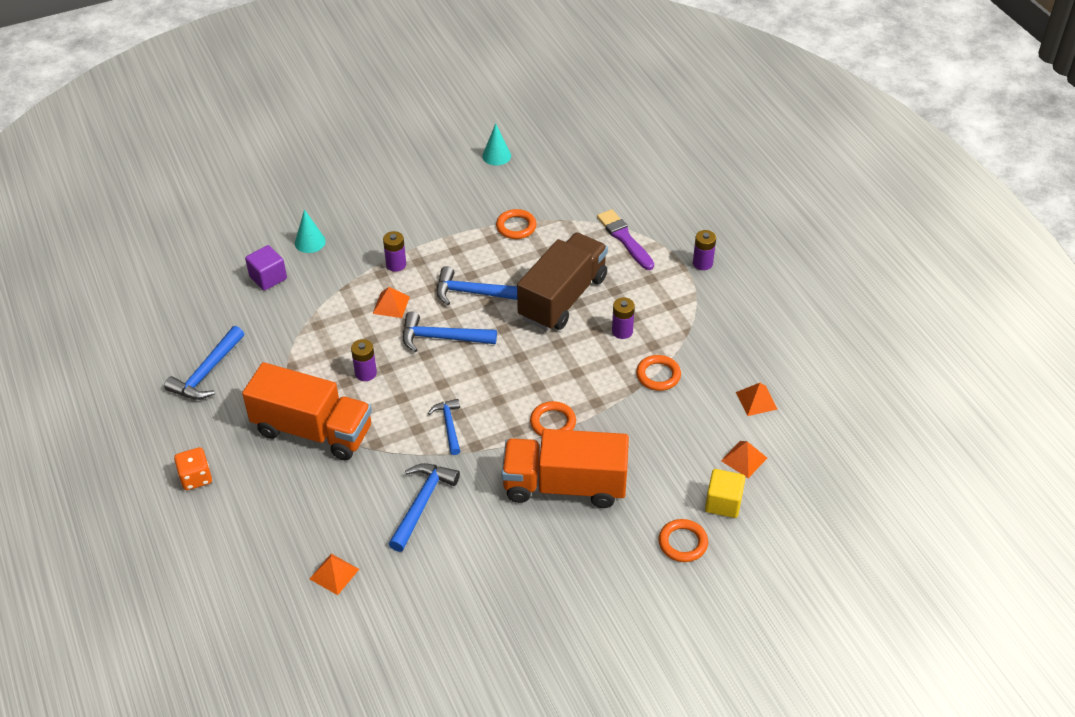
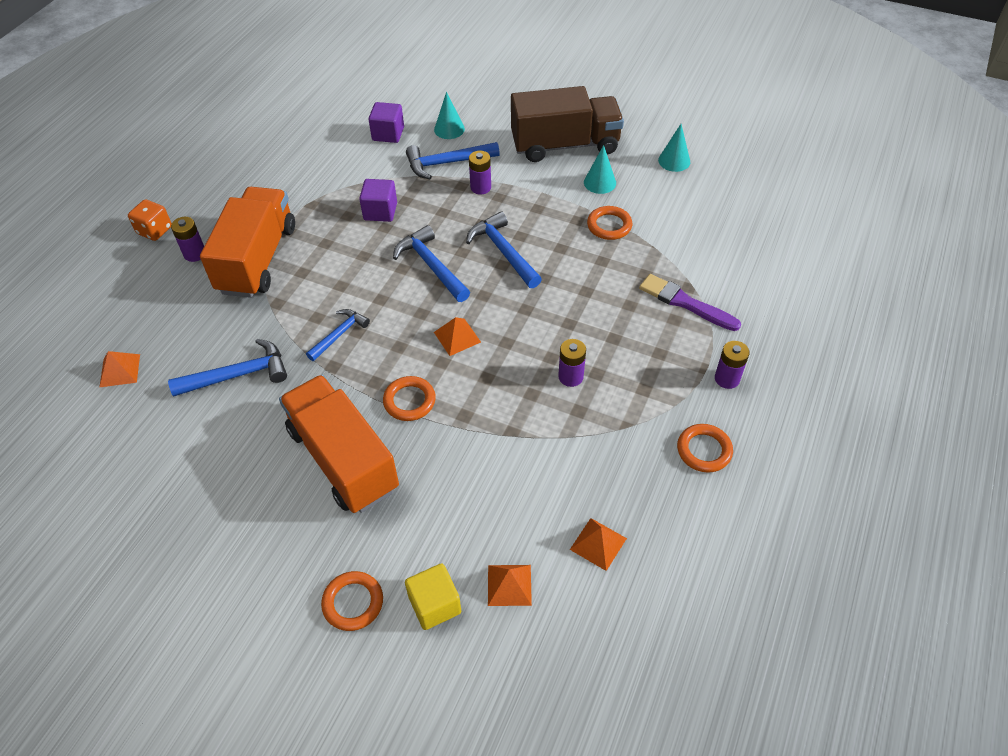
camera: 50 degrees right, 5 degrees up
blue hammer [164,326,244,400] -> blue hammer moved to [406,142,500,179]
orange truck [242,362,372,460] -> orange truck turned 150 degrees counterclockwise [200,187,295,298]
purple battery [351,339,377,381] -> purple battery moved to [171,217,204,262]
orange pyramid [373,287,410,318] -> orange pyramid moved to [434,317,481,356]
brown truck [517,233,608,331] -> brown truck moved to [511,86,624,162]
purple brush [597,209,654,270] -> purple brush turned 75 degrees counterclockwise [639,274,741,331]
orange ring [636,355,681,391] -> orange ring moved to [677,424,733,473]
none -> purple cube [359,179,397,222]
none -> turquoise cone [584,145,616,194]

